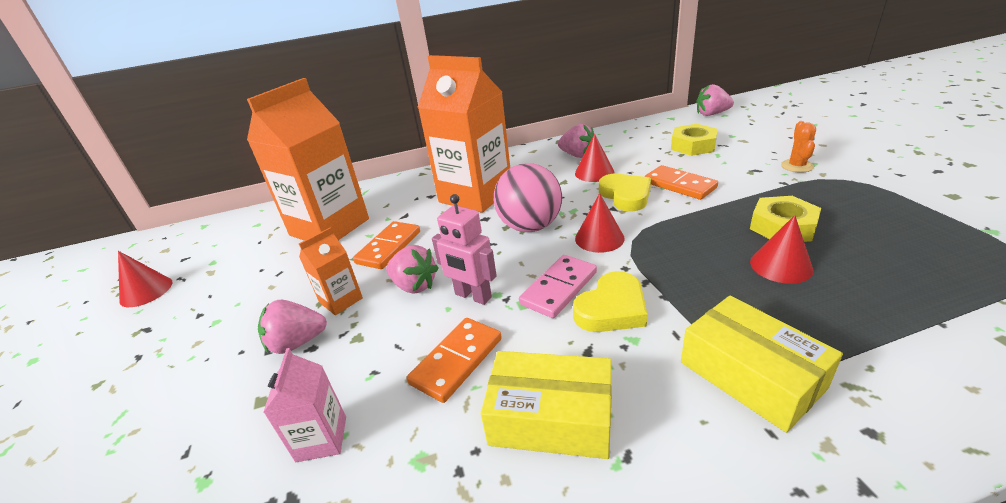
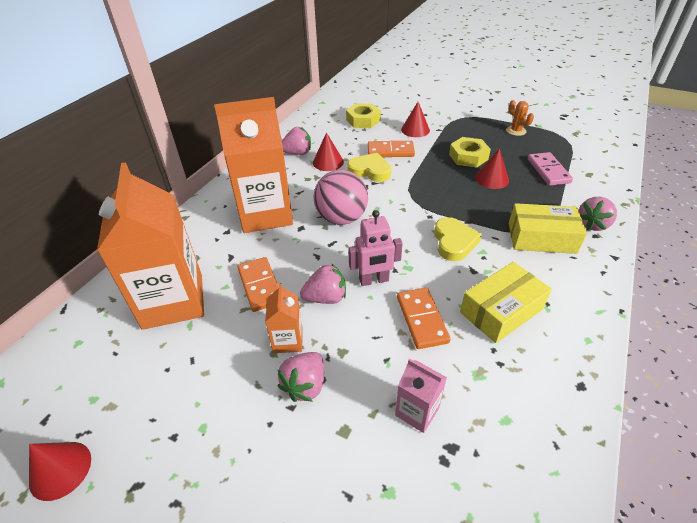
camera: 50 degrees left, 10 degrees up
pink domino [519,255,597,318] -> pink domino moved to [528,152,573,186]
red cone [575,193,625,253] -> red cone moved to [401,102,430,137]
pink strawberry [696,84,734,116] -> pink strawberry moved to [579,197,617,231]
orange cactus [781,121,816,173] -> orange cactus moved to [506,100,534,136]

